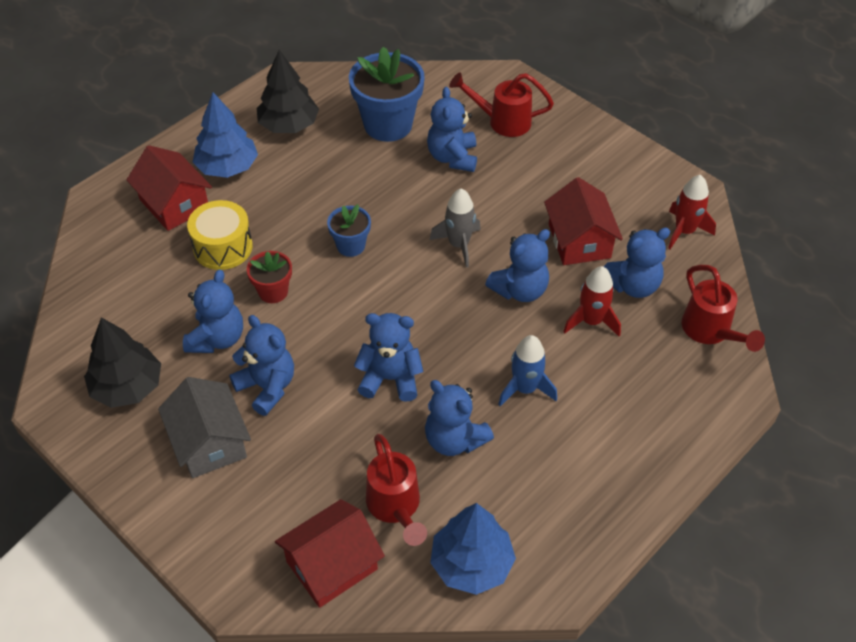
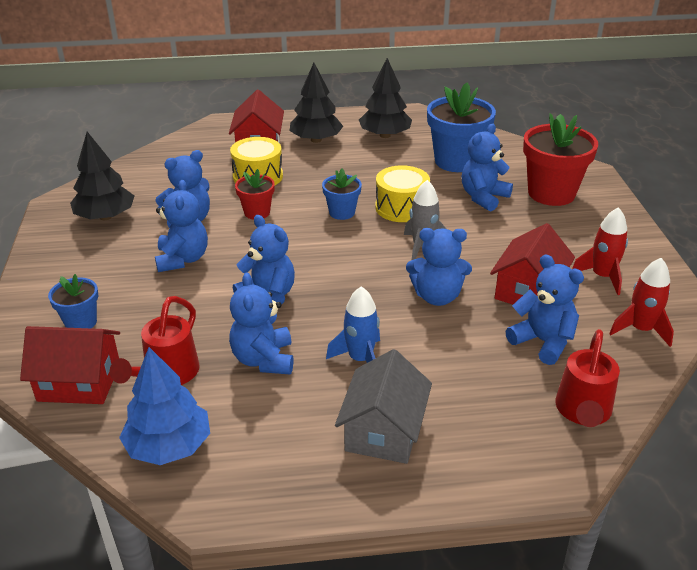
camera: 40 degrees right, 15 degrees down
grey house [158,377,251,478] -> grey house moved to [335,349,432,464]
blue tree [193,92,258,178] -> black tree [290,63,343,143]
red watering can [449,72,554,137] -> red flower pot [523,113,598,206]
red rocket [563,266,621,336] -> red rocket moved to [572,207,628,295]
blue teddy bear [603,228,670,298] -> blue teddy bear turned 150 degrees counterclockwise [506,254,584,365]
none -> blue flower pot [48,274,98,328]
none -> yellow drum [375,165,430,222]

